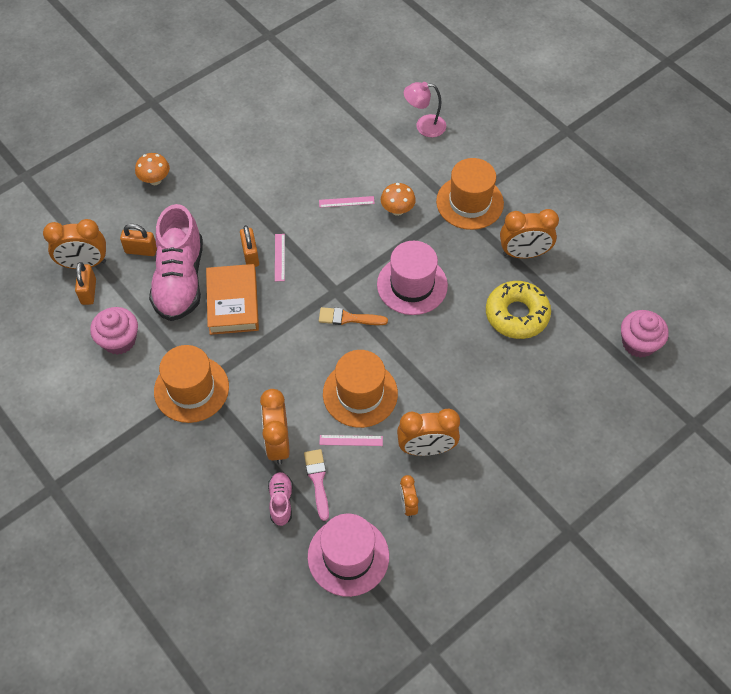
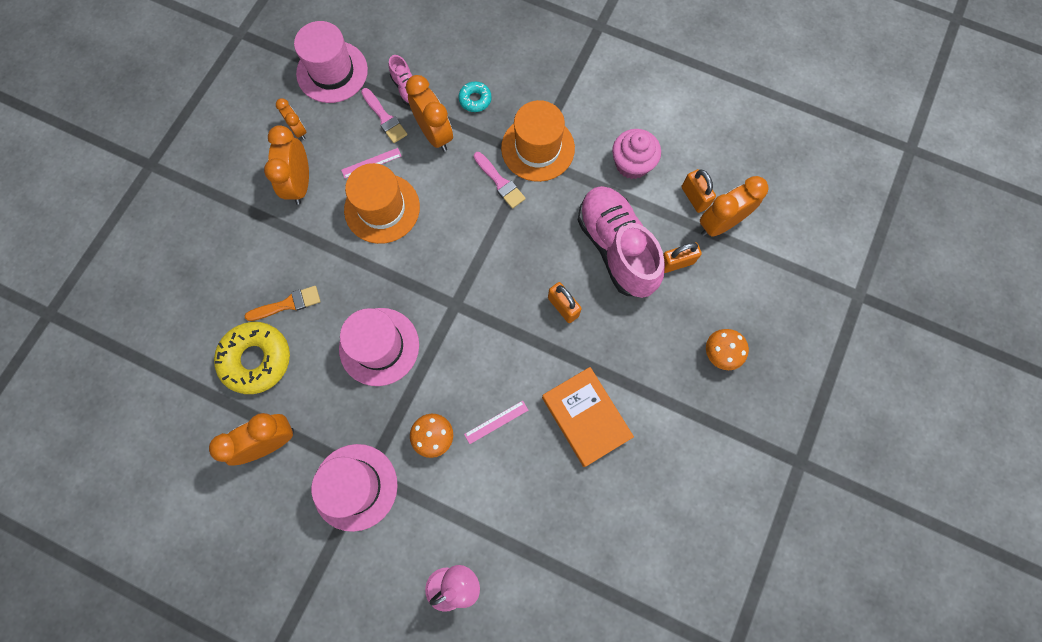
camera: 155 degrees right, 15 degrees up
orange book [206,264,259,335] -> orange book moved to [542,367,634,467]
pink ruler [275,234,285,281] -> none
orange brush [319,307,388,325] -> orange brush moved to [245,286,321,321]
orange clock [397,409,460,456] -> orange clock turned 60 degrees counterclockwise [264,125,309,205]
orange hat [436,158,504,230] -> pink hat [311,444,398,532]
pink cupcake [621,310,669,358] -> none
none -> turquoise donut [458,81,492,112]
none -> pink brush [474,152,526,209]

